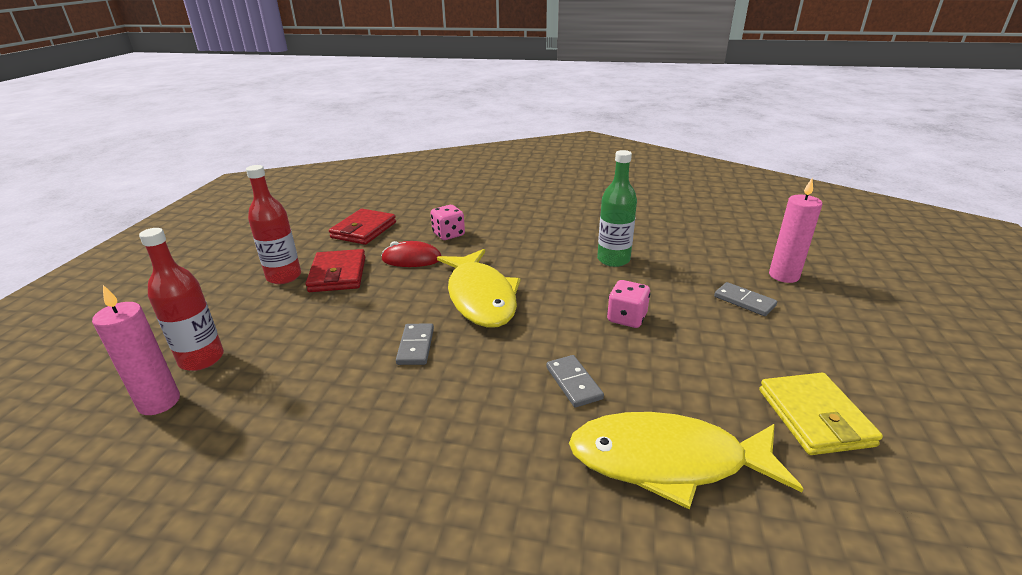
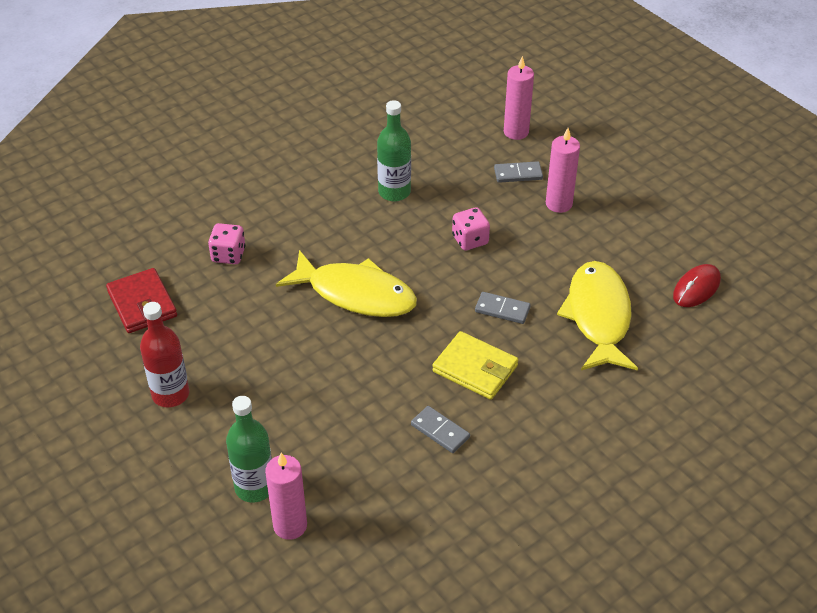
camera: 50 degrees left, 15 degrees up
red bottle [139,228,224,371] -> green bottle [226,396,272,502]
red wallet [306,249,365,292] -> none
red mouse [381,241,441,267] -> red mouse moved to [673,264,721,307]
grey domino [396,323,434,365] -> grey domino moved to [411,406,470,453]
yellow fish [569,412,803,510] -> yellow fish turned 135 degrees clockwise [557,261,638,371]
yellow wallet [759,373,883,455] -> yellow wallet moved to [432,331,518,400]
none -> pink candle [546,128,580,213]

